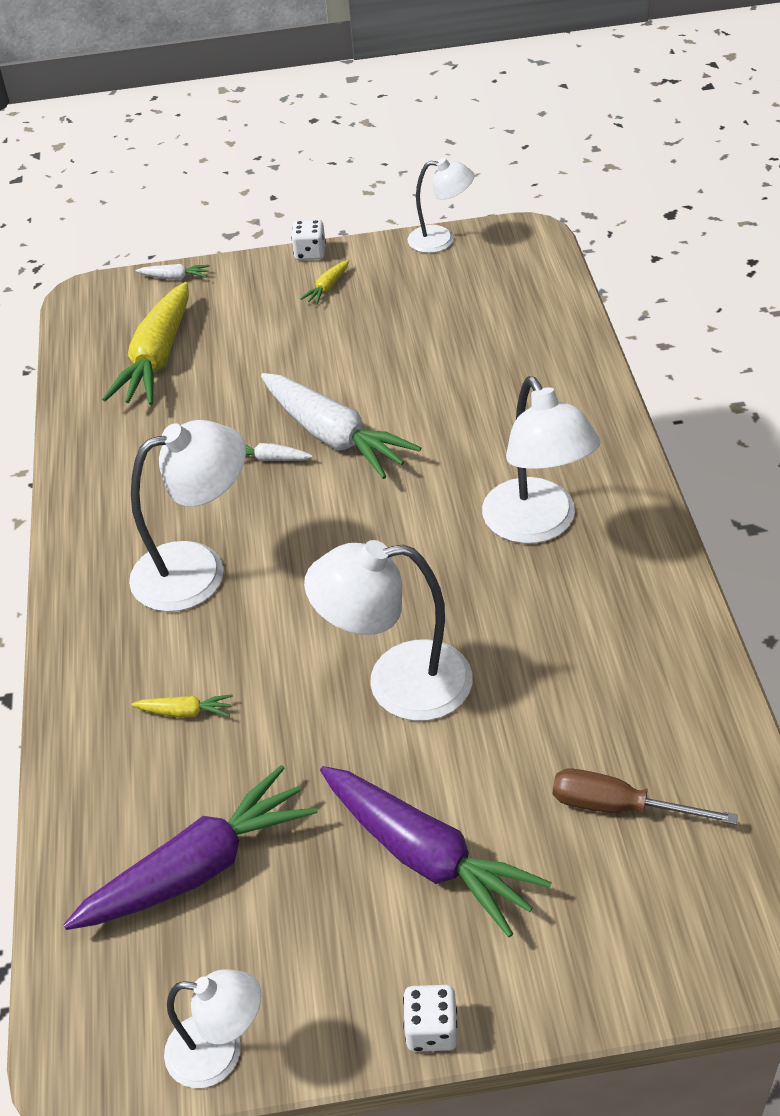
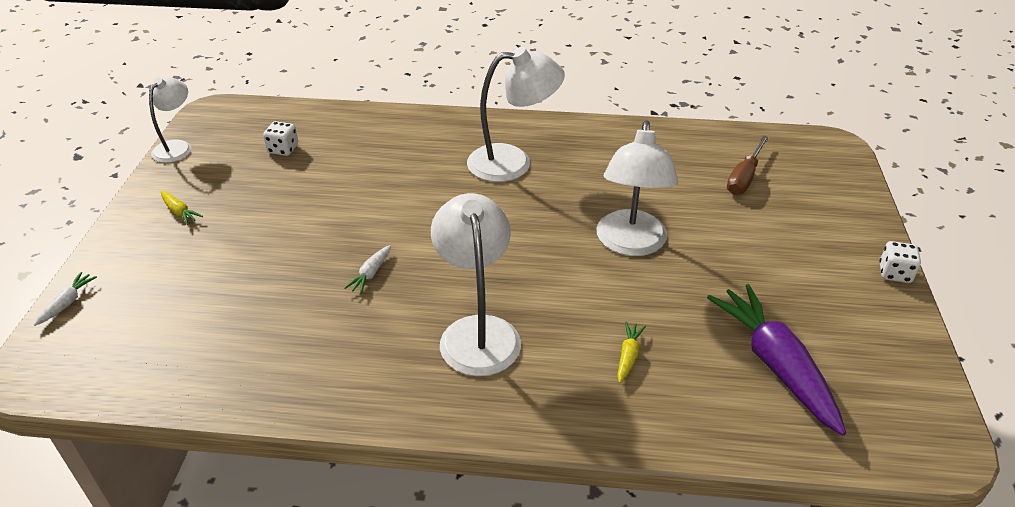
camera: 80 degrees left, 5 degrees down
yellow carrot [102,282,189,405] -> none
white lamp [164,969,261,1088] -> none
white carrot [261,373,421,479] -> none
white dice [291,220,326,260] -> white dice moved to [263,121,298,156]
purple carrot [320,766,552,937] -> none

